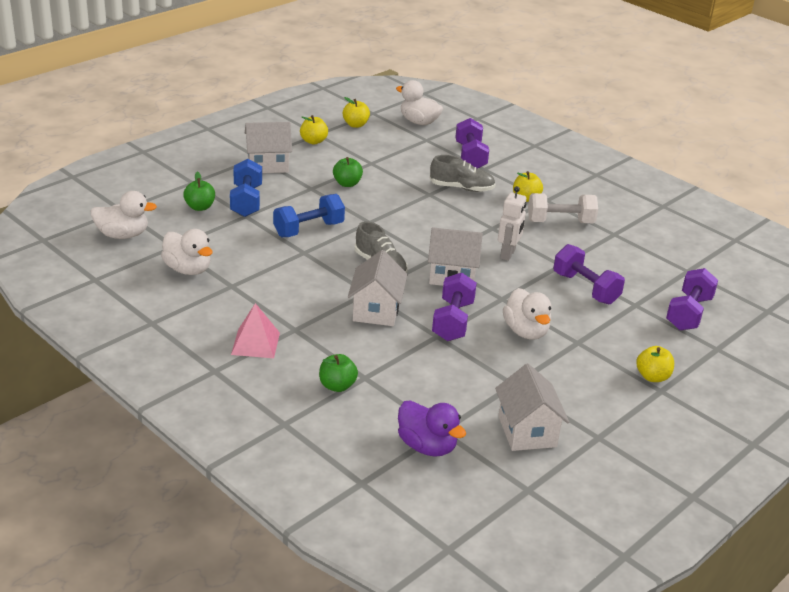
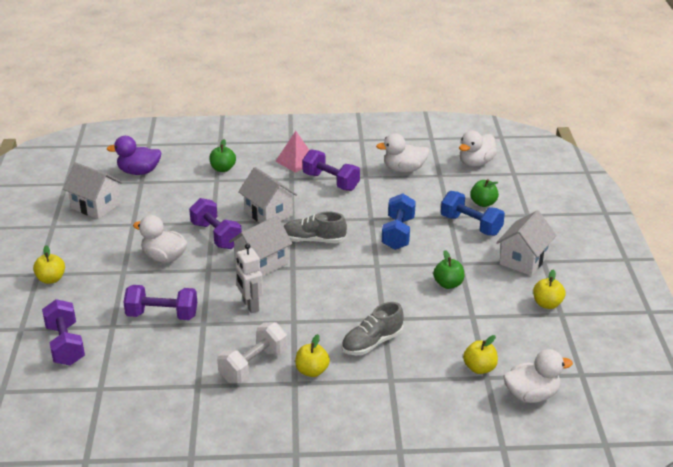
camera: 135 degrees right, 0 degrees up
yellow apple [343,97,370,128] -> yellow apple moved to [463,335,498,374]
purple dumbbell [455,118,489,169] -> purple dumbbell moved to [302,149,360,191]

